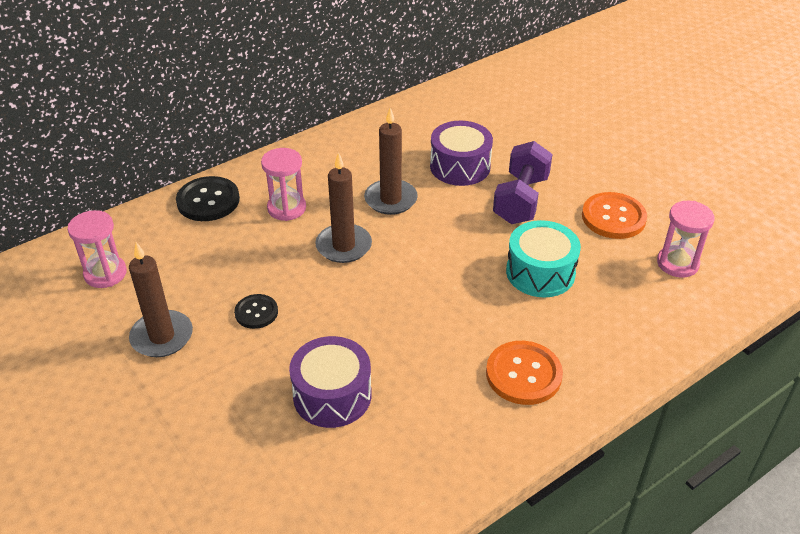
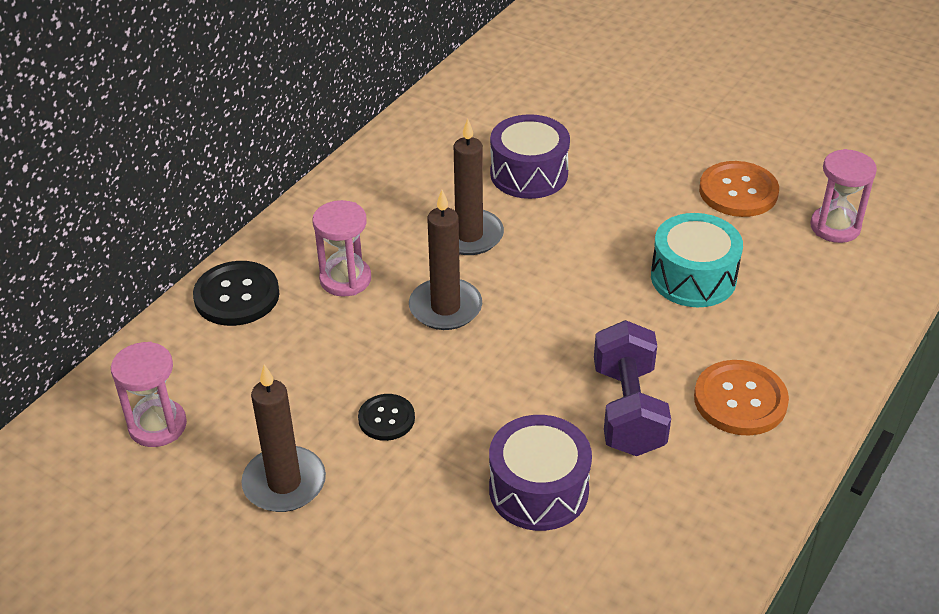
camera: 20 degrees left, 0 degrees up
purple dumbbell [493,141,553,224] -> purple dumbbell moved to [594,320,671,456]

